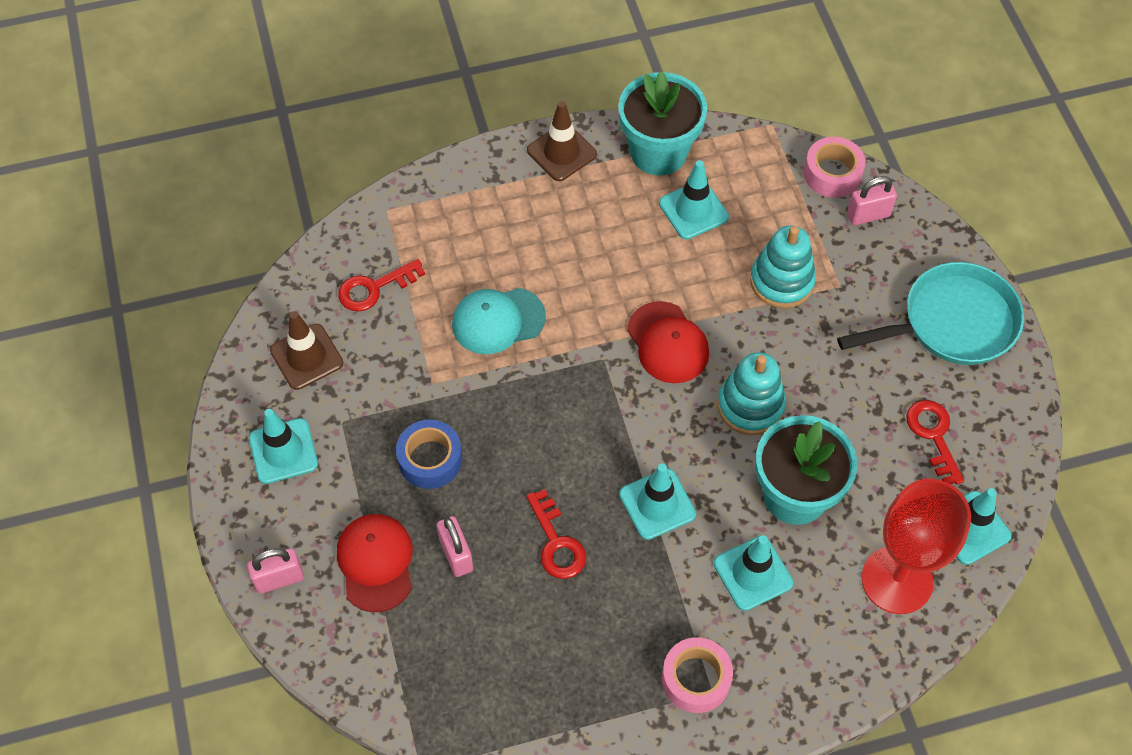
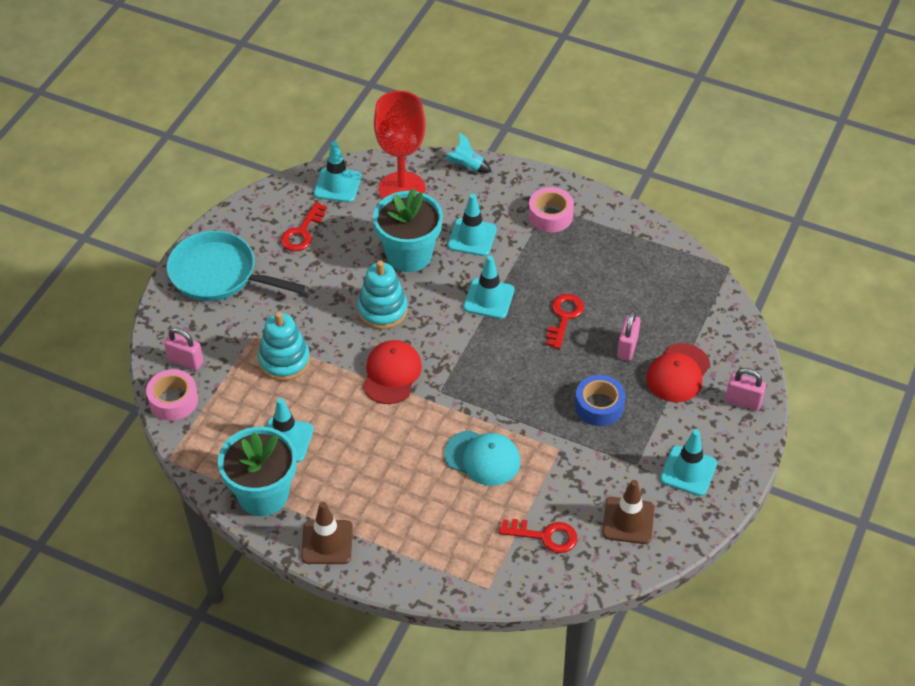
camera: 140 degrees left, 10 degrees down
none -> turquoise rocket [445,132,492,173]

